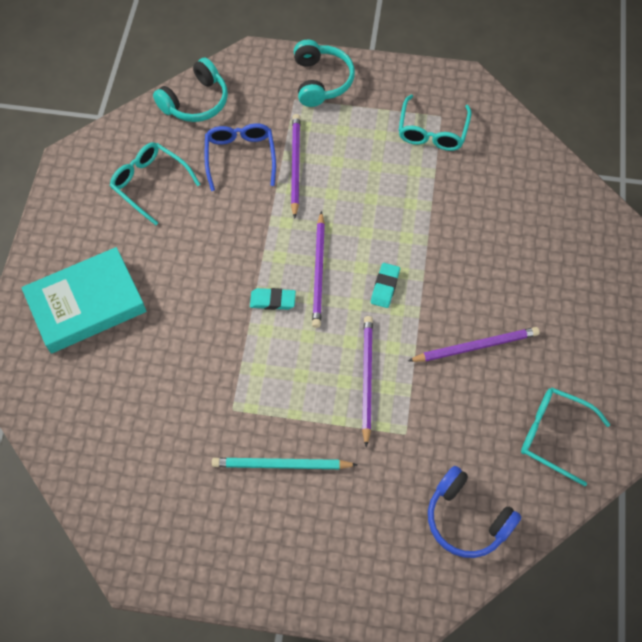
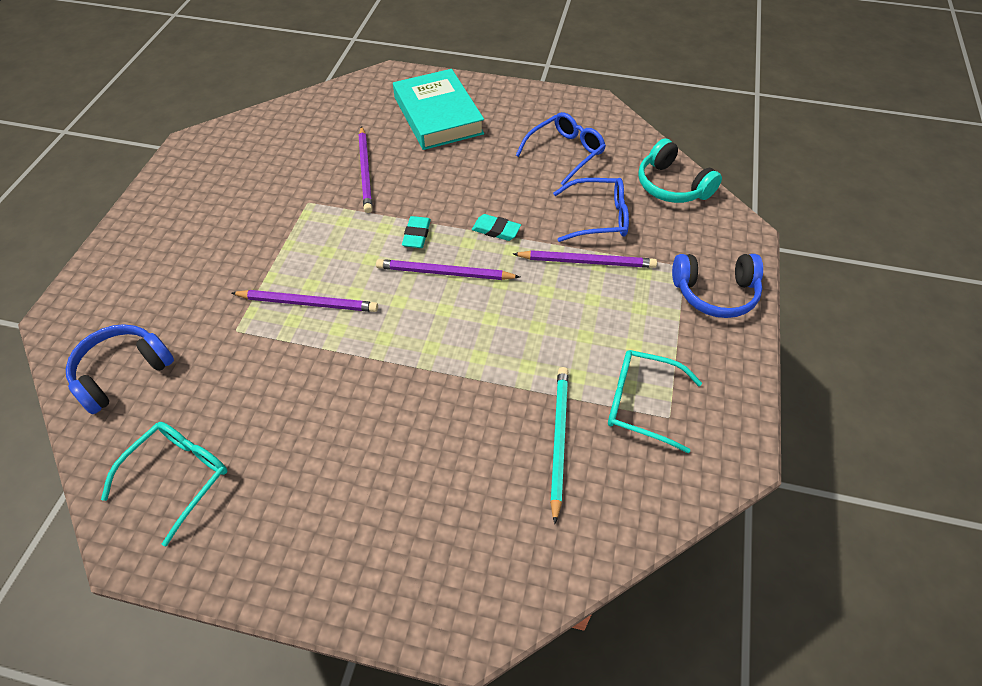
camera: 95 degrees right, 10 degrees down
turquoise glasses [110,142,201,225] -> blue glasses [516,112,606,186]
turquoise pencil [212,458,357,469] -> turquoise pencil moved to [550,367,568,524]
turquoise headphones [294,40,355,107] -> blue headphones [672,254,763,318]
turquoise eraser [371,263,400,308] -> turquoise eraser moved to [472,214,521,241]
purple pencil [408,327,540,362] -> purple pencil moved to [358,126,373,213]

